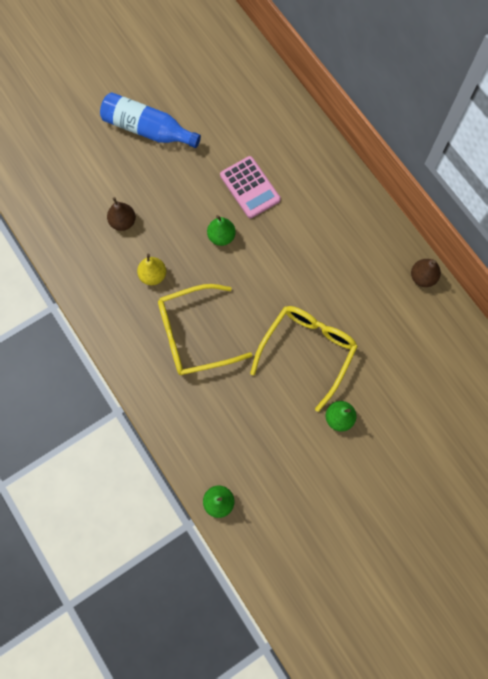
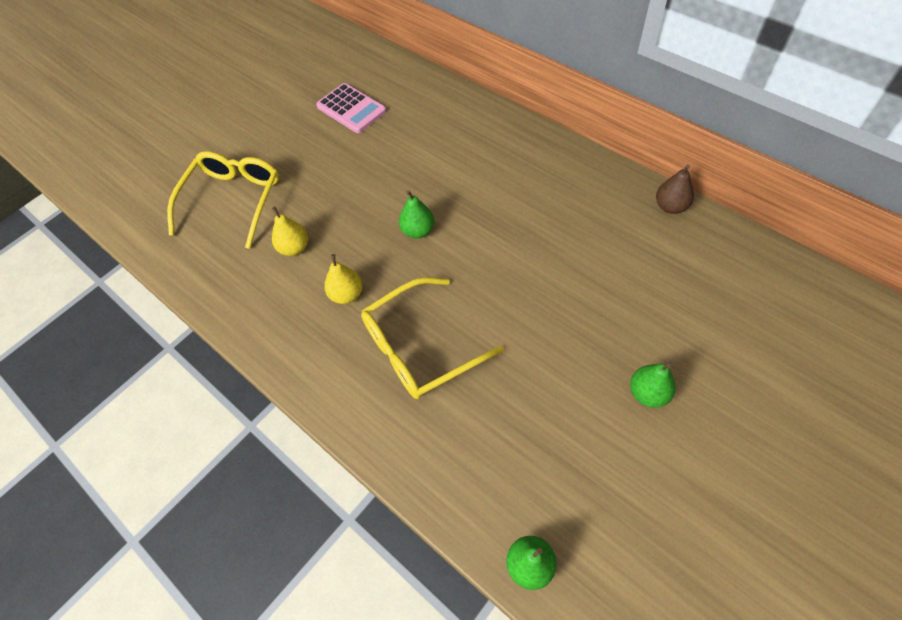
camera: 10 degrees left, 15 degrees down
blue bottle [100,92,201,148] -> none
brown pear [107,197,136,231] -> yellow pear [272,206,308,256]
pink calculator [220,156,281,218] -> pink calculator moved to [316,83,386,133]
yellow glasses [250,306,358,412] -> yellow glasses moved to [167,151,279,249]

